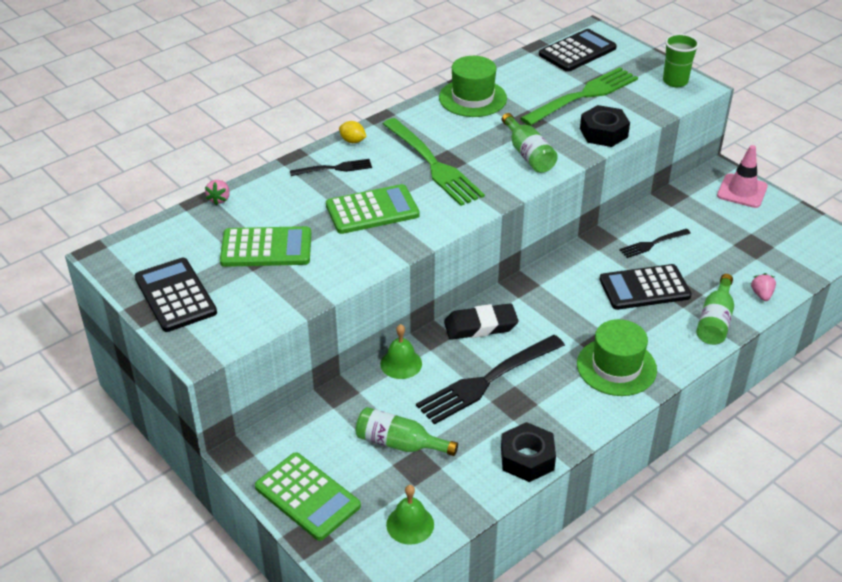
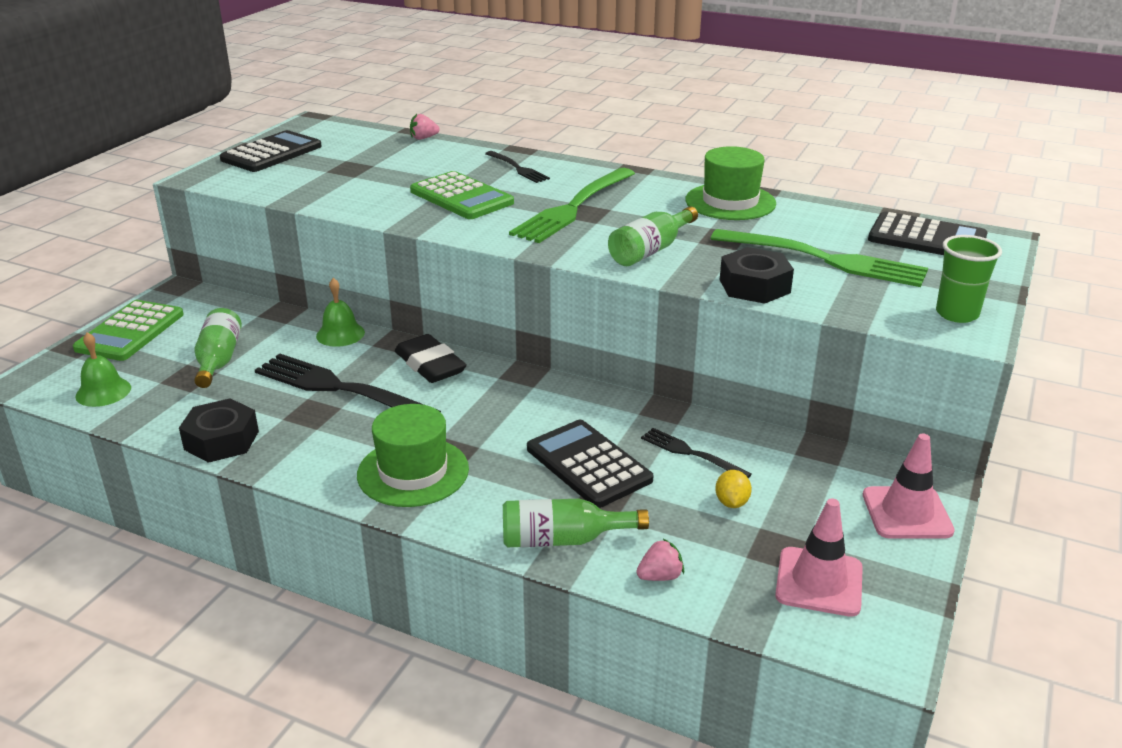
camera: 65 degrees right, 10 degrees down
green calculator [220,226,311,267] -> none
yellow lemon [339,121,367,143] -> yellow lemon moved to [715,470,752,508]
none -> pink traffic cone [775,499,863,617]

